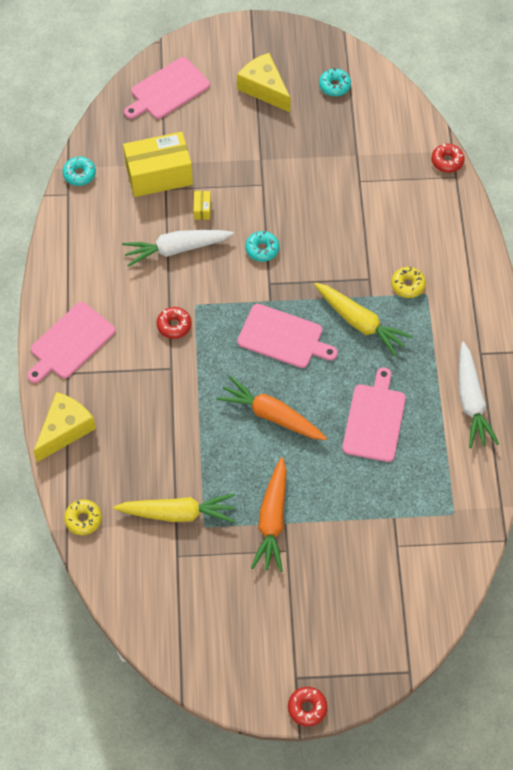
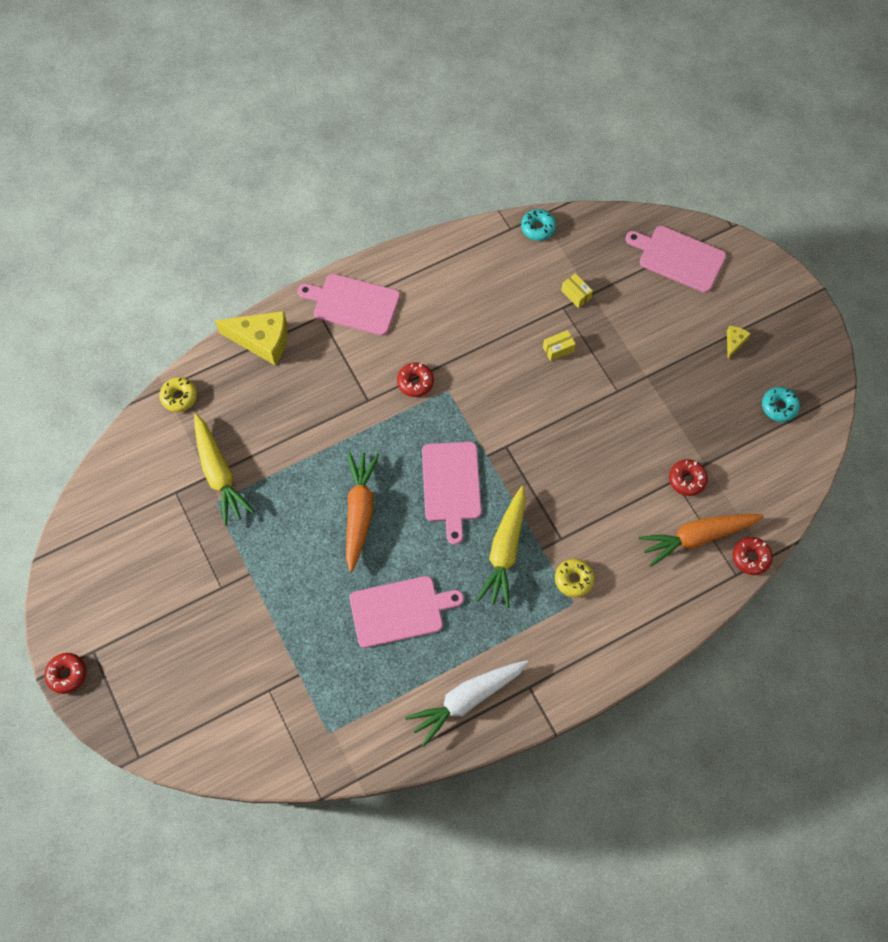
camera: 65 degrees right, 5 degrees up
white carrot [122,230,234,267] -> none
yellow box [123,132,193,197] -> yellow box [561,273,593,308], size x0.40
yellow cheese [237,53,291,112] -> yellow cheese [727,326,751,359], size x0.47
turquoise donut [245,231,279,262] -> none
orange carrot [251,457,286,572] -> orange carrot moved to [639,514,764,567]
none -> red donut [669,459,708,496]

